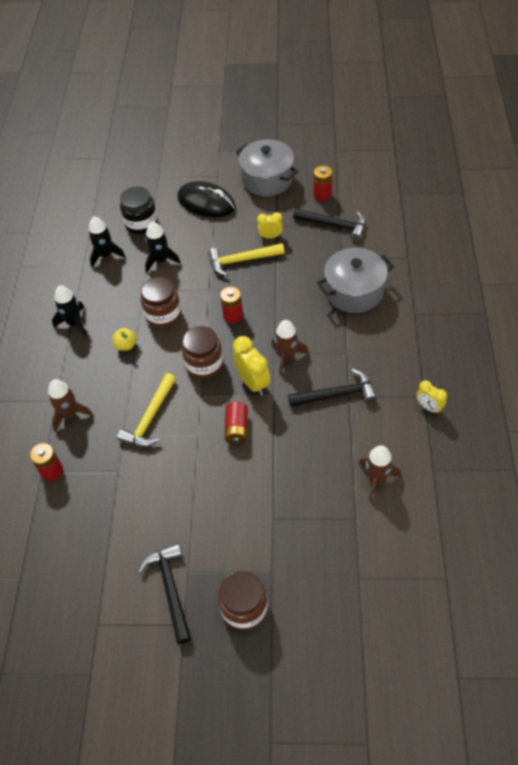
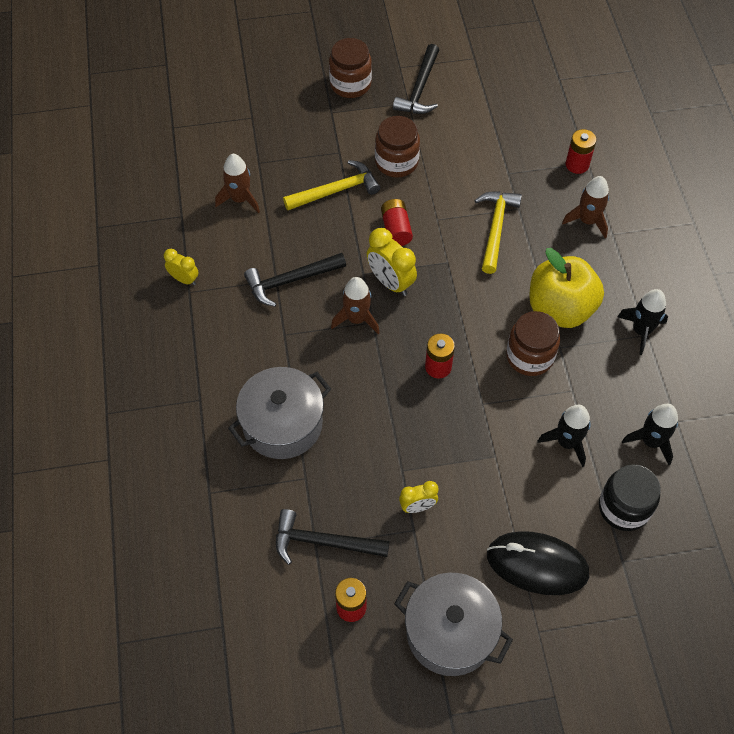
camera: 165 degrees right, 5 degrees up
yellow apple [113,328,137,351] -> yellow apple [529,248,604,328], size x2.42
black hammer [138,543,191,644] -> black hammer turned 45 degrees clockwise [393,44,439,114]
brown jar [181,326,223,379] -> brown jar moved to [375,116,420,177]
yellow hammer [208,243,285,276] -> yellow hammer moved to [283,160,380,210]

